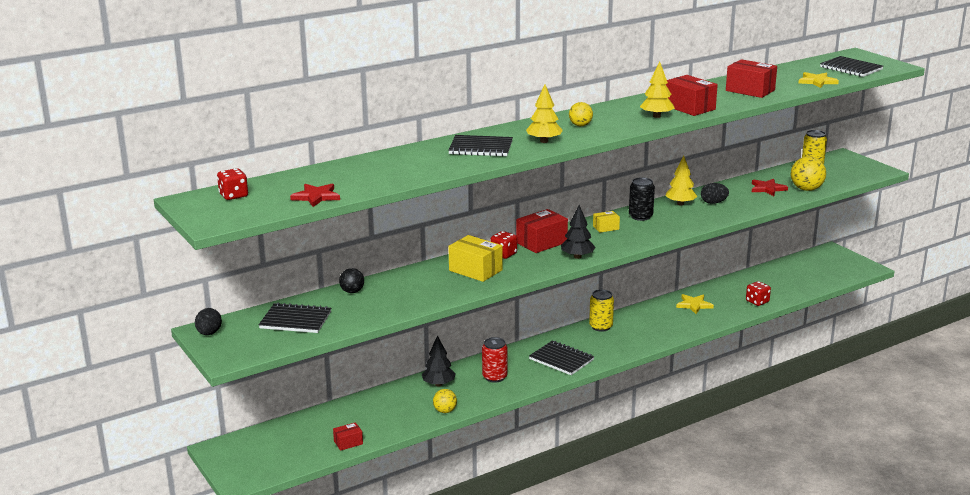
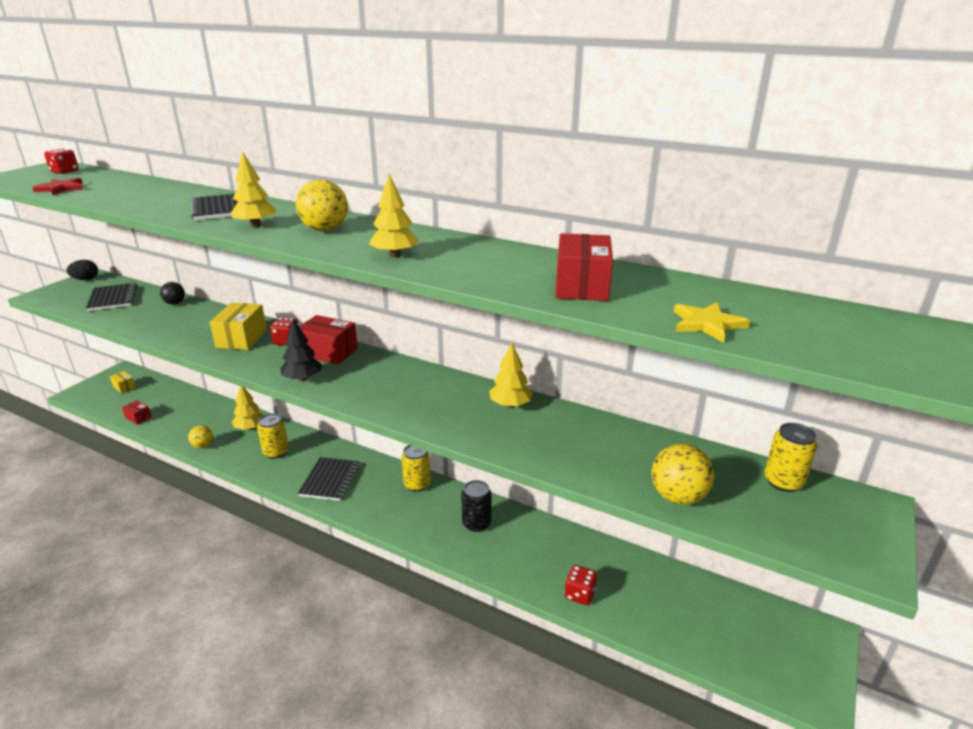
camera: 60 degrees right, 5 degrees up
black tree [422,335,456,386] -> yellow tree [232,386,264,430]
red can [482,337,508,383] -> yellow can [257,413,289,459]
yellow ball [569,102,593,126] -> yellow ball [296,179,348,232], size x1.64
yellow box [593,211,620,233] -> yellow box moved to [110,371,136,393]
black can [629,177,655,221] -> black can moved to [461,480,492,532]
red box [666,75,718,116] -> none
yellow star [676,294,714,314] -> none
black egg [701,183,729,204] -> none
red star [752,179,788,196] -> none
black notebook [820,56,883,77] -> none

